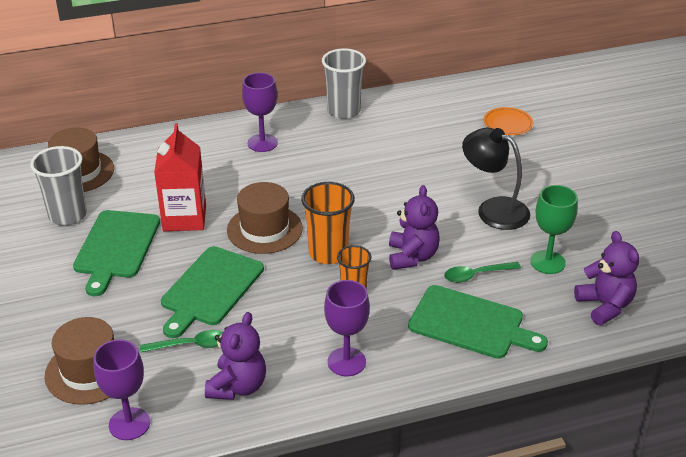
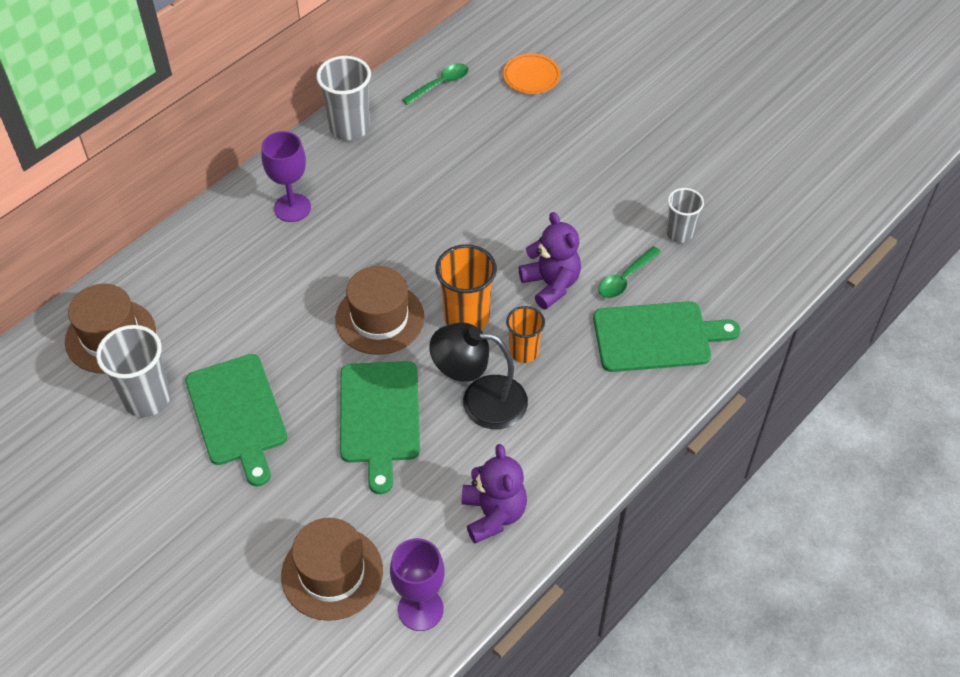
camera: 30 degrees left, 15 degrees up
green spoon [140,330,223,353] -> green spoon moved to [402,63,469,105]
red carton [154,123,206,231] -> none
purple goblet [324,280,370,376] -> none
black lamp [462,128,530,230] -> black lamp moved to [429,322,528,429]
green goblet [530,185,578,274] -> grey cup [666,188,704,243]
purple teddy bear [574,231,639,325] -> none

